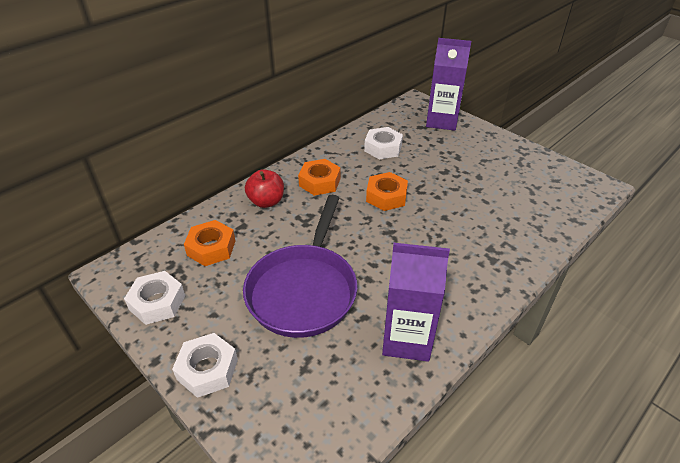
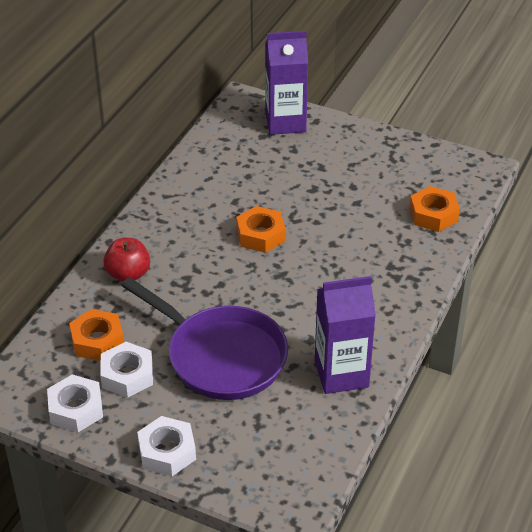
camera: 20 degrees left, 0 degrees up
purple pan [243,195,358,338] -> purple pan turned 45 degrees counterclockwise [121,277,288,400]
orange nut [298,159,341,196] -> orange nut moved to [409,186,460,232]
white nut [364,127,403,159] -> white nut moved to [100,342,153,398]

